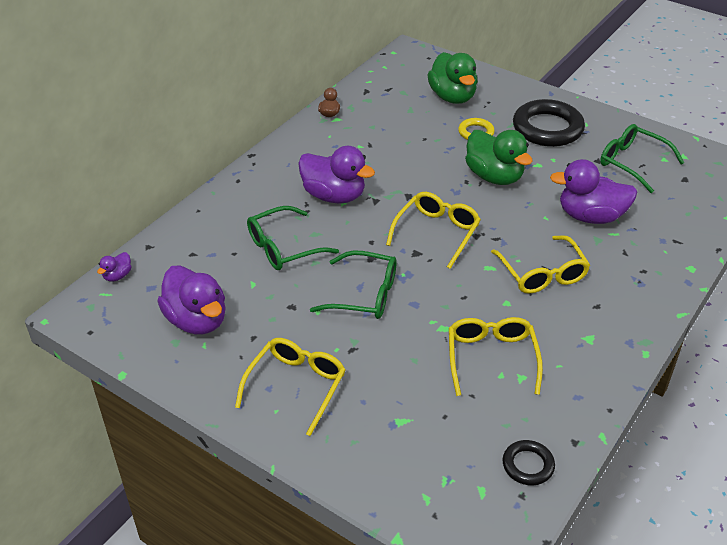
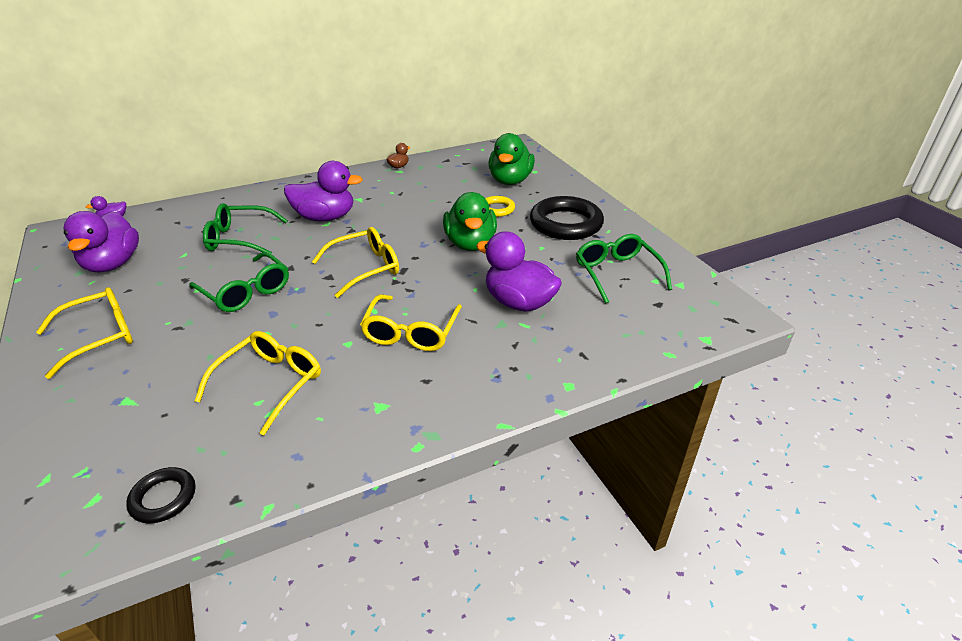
camera: 30 degrees right, 5 degrees down
purple duck [298,146,375,203] -> purple duck turned 60 degrees counterclockwise [284,161,363,221]

